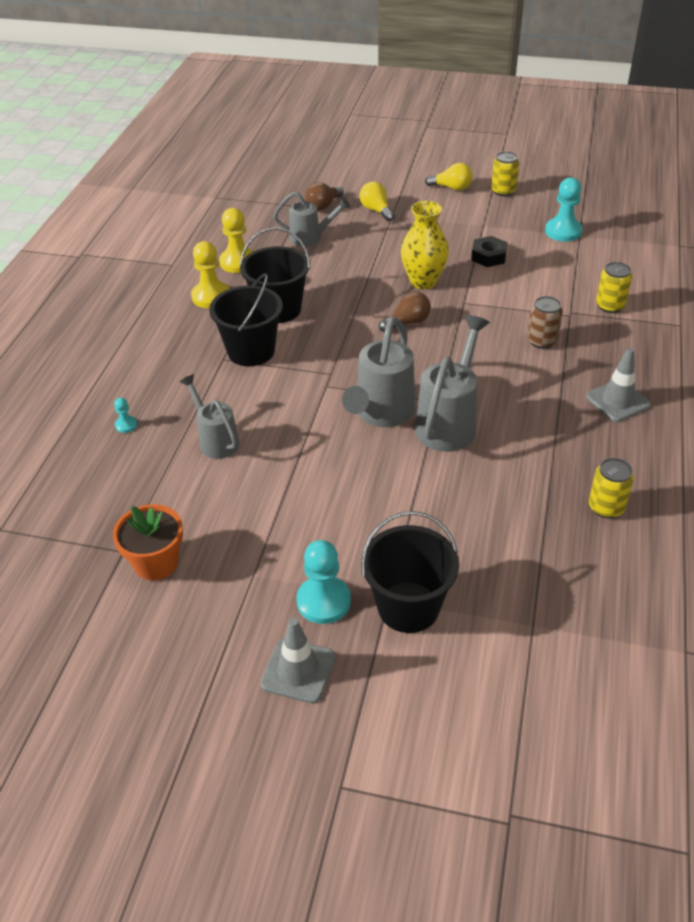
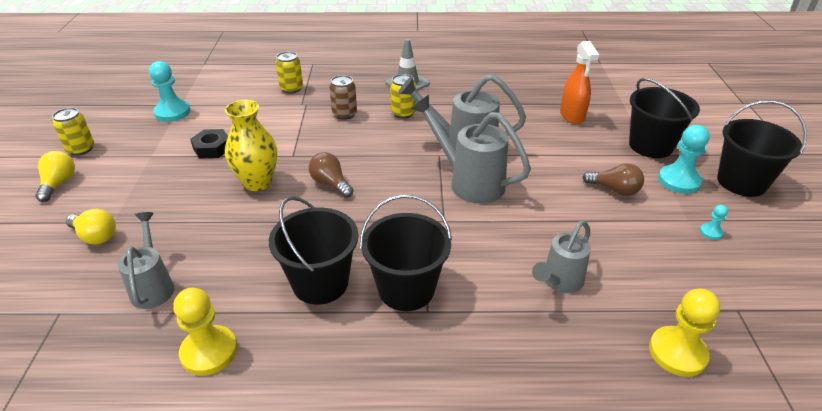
camera: 105 degrees left, 5 degrees down
orange flower pot [113,504,183,580] -> none
turquoise pawn [114,398,137,433] -> turquoise pawn moved to [700,205,728,240]
yellow pawn [191,241,230,308] -> yellow pawn moved to [649,289,720,377]
grey traffic cone [261,618,336,704] -> black bucket [717,100,807,197]
brown light bulb [305,182,344,211] -> brown light bulb moved to [583,163,644,196]
grey watering can [342,317,415,427] -> grey watering can turned 150 degrees counterclockwise [411,95,531,204]
yellow light bulb [360,182,395,222] -> yellow light bulb turned 105 degrees counterclockwise [66,209,116,245]
yellow can [589,458,634,518] -> yellow can moved to [390,74,416,118]
none -> orange spray bottle [560,41,599,124]

